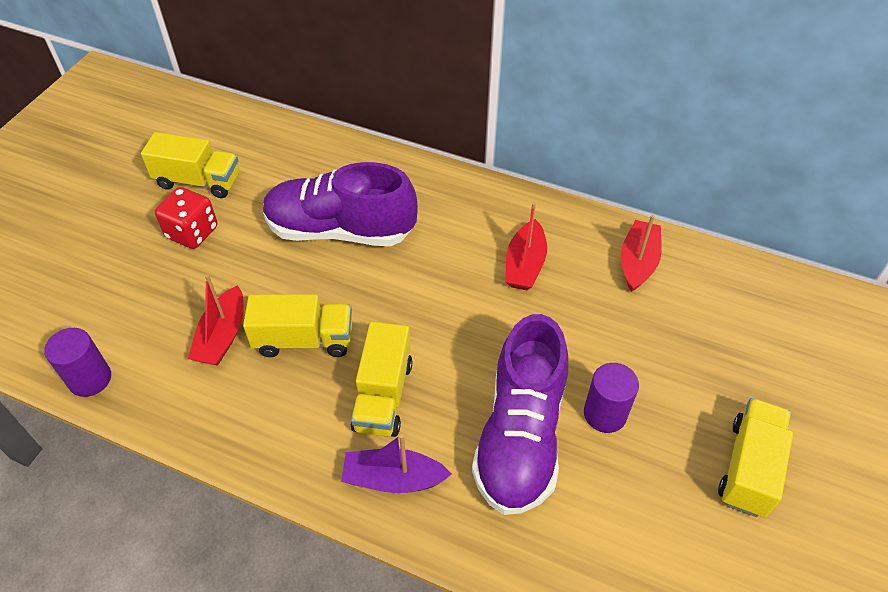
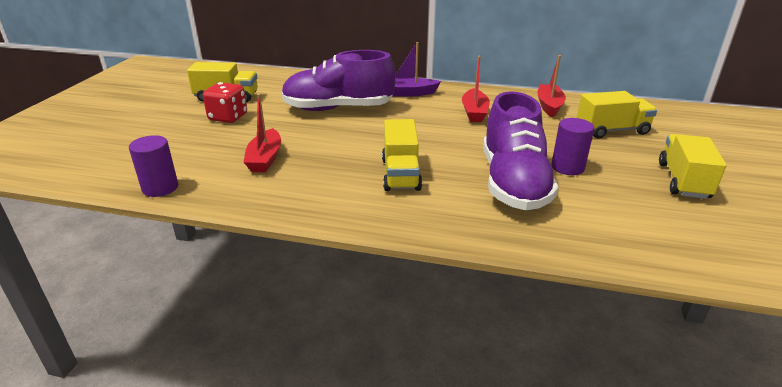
camera: 10 degrees left, 20 degrees down
yellow truck [243,294,352,357] -> yellow truck moved to [577,91,657,139]
purple boat [341,434,452,493] -> purple boat moved to [393,42,441,97]

